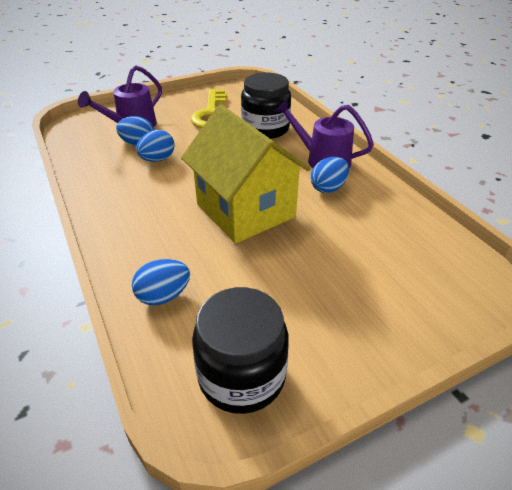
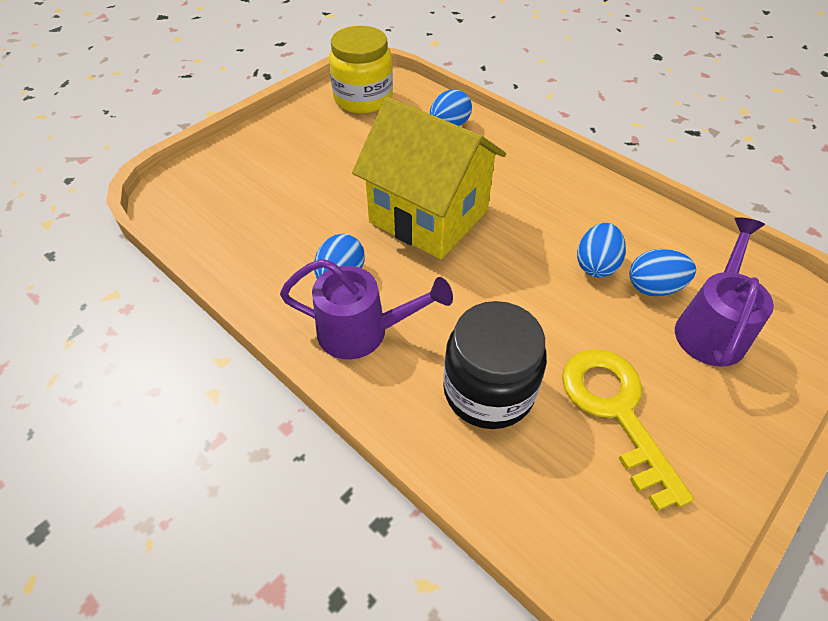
camera: 160 degrees right, 10 degrees up
black jar [192,287,289,414] -> yellow jar [329,26,393,114]

